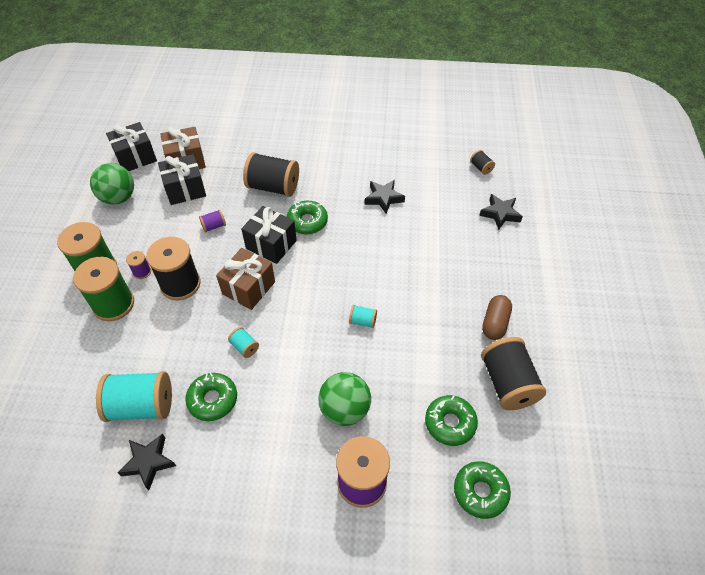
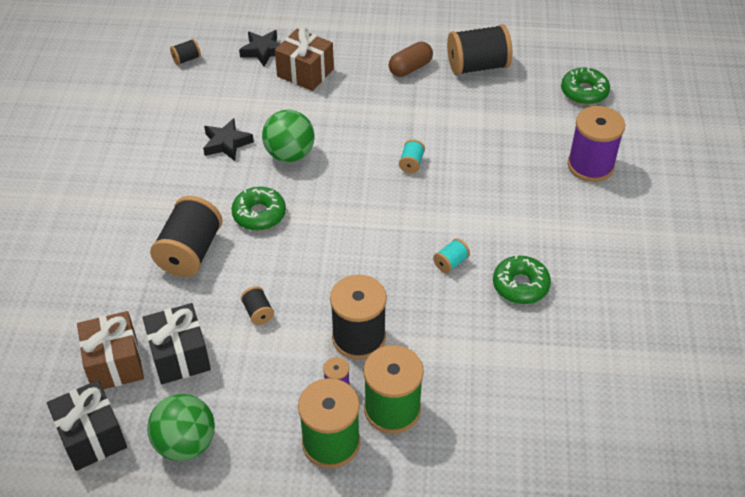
camera: 90 degrees left, 5 degrees down
turquoise spool [96,371,172,422] -> none
black star [117,434,176,490] -> none
purple spool [199,209,226,232] -> black spool [241,286,274,325]
brown gift [216,248,275,310] -> brown gift moved to [275,27,334,91]
black gift [241,206,297,264] -> none
green ball [318,372,371,426] -> green ball moved to [262,110,314,162]
green donut [425,395,478,446] -> none
brown capsule [482,295,512,340] -> brown capsule turned 60 degrees counterclockwise [389,42,433,77]

